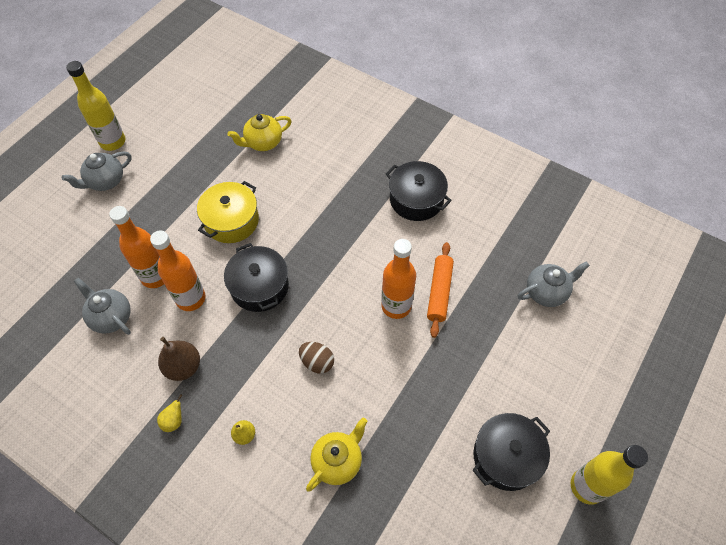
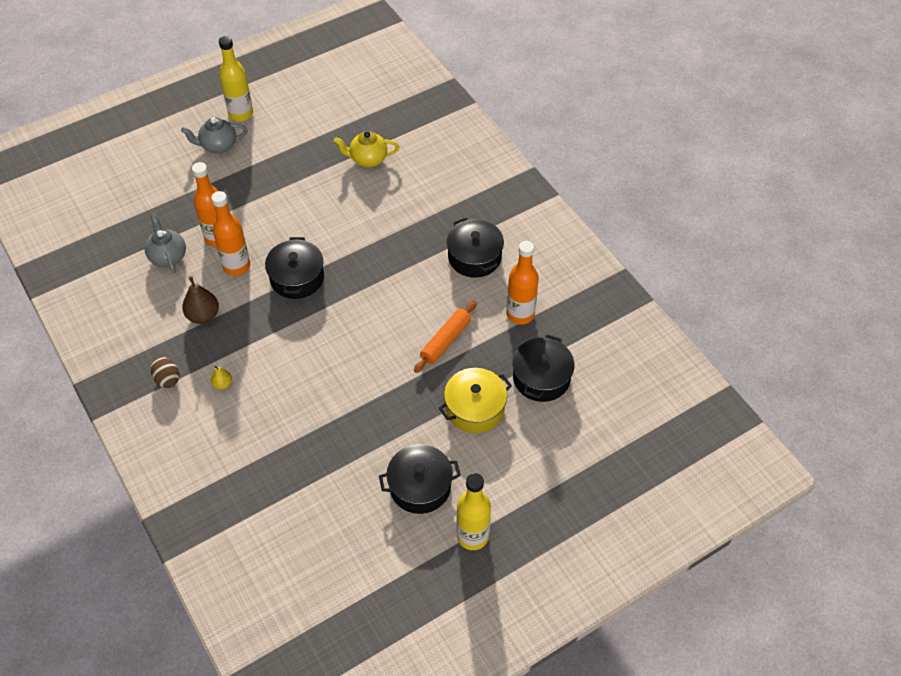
camera: 25 degrees right, 5 degrees down
yellow pear [157,394,183,432] -> none
yellow pot [197,181,259,243] -> yellow pot moved to [439,368,512,433]
brown egg [299,342,334,374] -> brown egg moved to [151,356,180,388]
yellow teapot [306,418,367,492] -> none
orange bottle [381,239,416,319] -> orange bottle moved to [506,241,539,325]
grey teapot [518,261,590,307] -> black pot [512,334,574,402]

